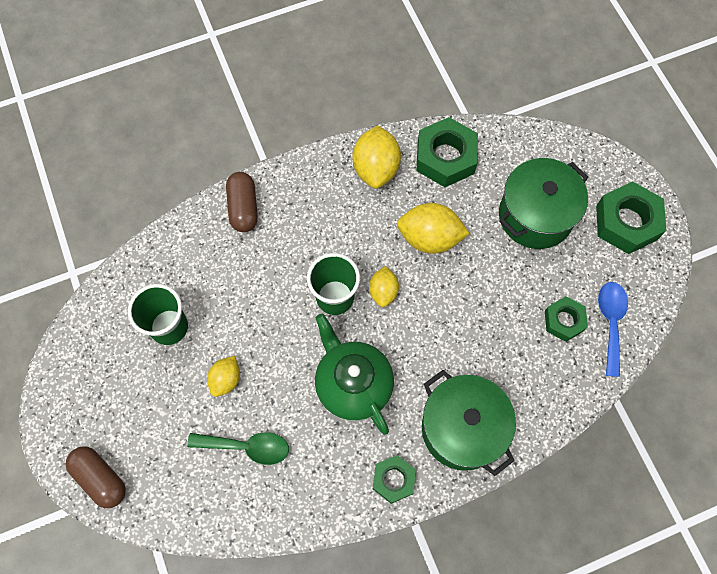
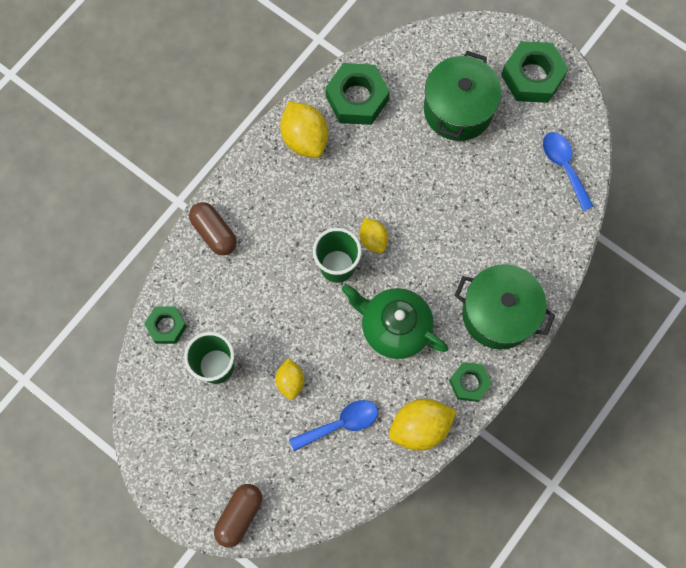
camera: 30 degrees left, 5 degrees up
brown capsule [66,447,126,508] -> brown capsule turned 75 degrees counterclockwise [214,484,262,547]
green spoon [187,432,289,465] -> blue spoon [289,400,378,451]
yellow lemon [397,203,470,254] -> yellow lemon moved to [389,399,457,451]
green nut [545,296,588,342] -> green nut moved to [144,306,187,344]

